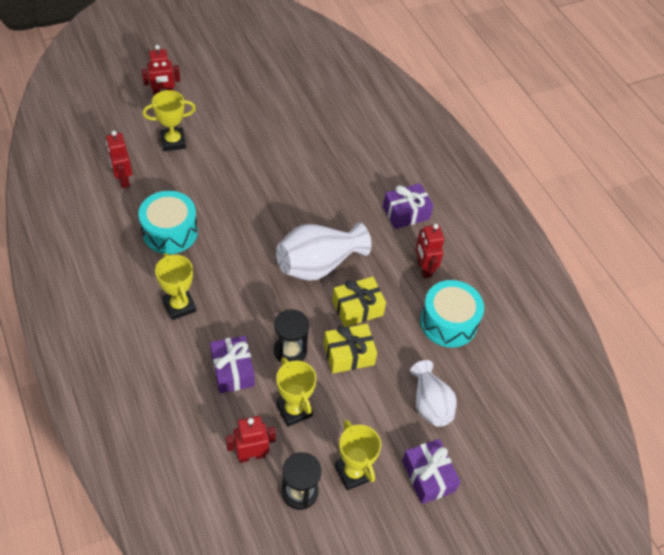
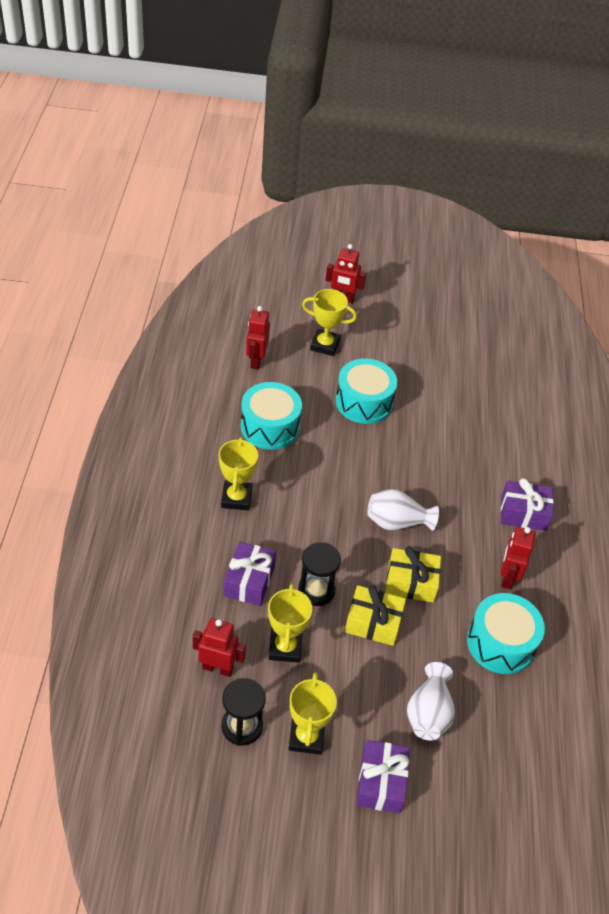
camera: 30 degrees right, 5 degrees down
white vase [276,222,371,281] -> white vase [367,489,439,531], size x0.65
none -> turquoise drum [336,358,397,424]

